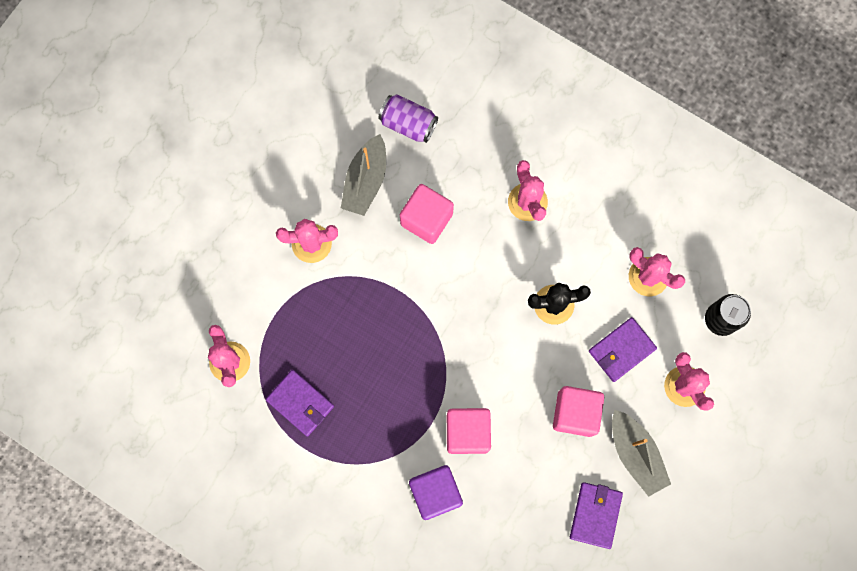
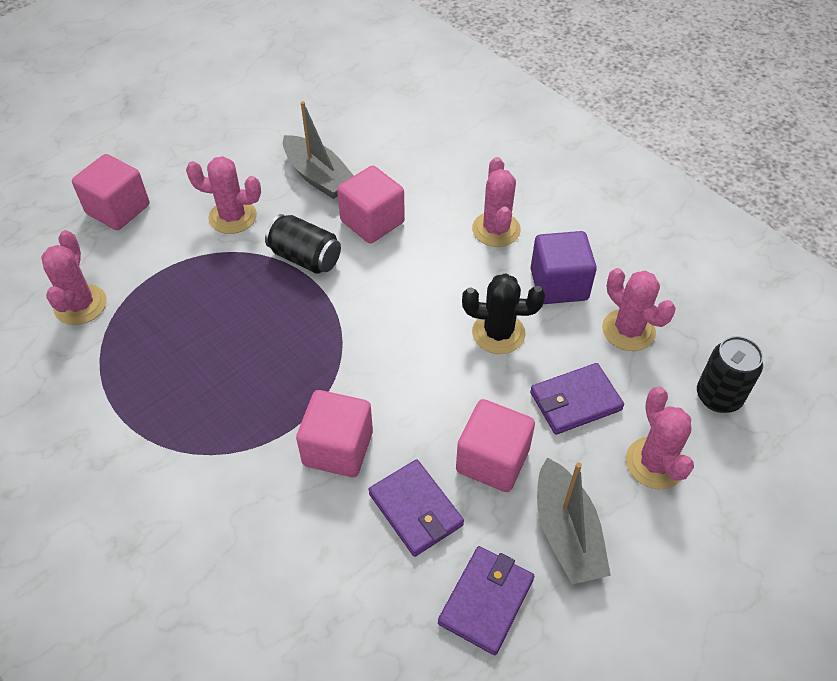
camera: 15 degrees right, 25 degrees down
purple wallet [266,370,334,437] -> purple wallet moved to [368,459,464,557]
grey boat [341,134,386,216] -> grey boat turned 75 degrees counterclockwise [283,101,354,199]
purple can [378,94,438,143] -> none
purple cube [409,465,463,520] -> purple cube moved to [531,231,597,304]
none -> pink cube [72,154,150,230]
none -> black can [265,214,341,274]

